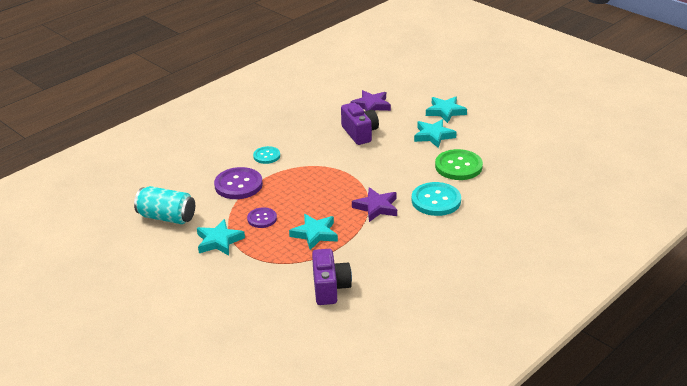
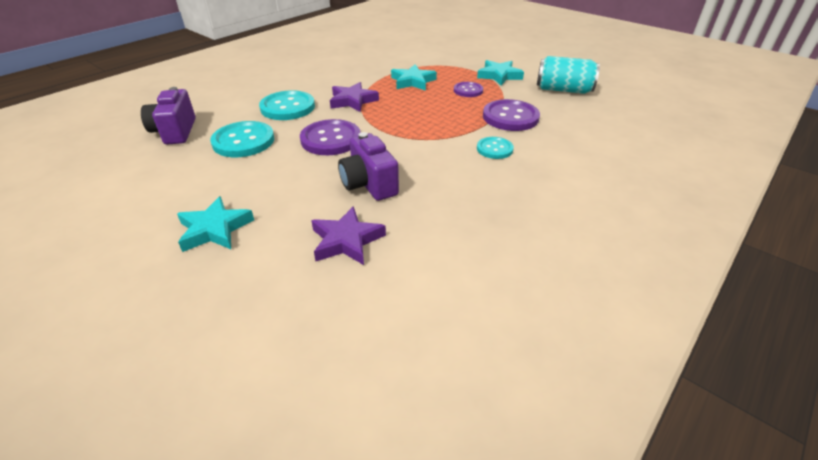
camera: 175 degrees right, 5 degrees up
purple camera [312,249,352,305] -> purple camera moved to [141,87,196,145]
turquoise star [414,119,457,148] -> none
green button [435,149,483,180] -> turquoise button [210,121,274,157]
none -> purple button [300,119,360,155]

